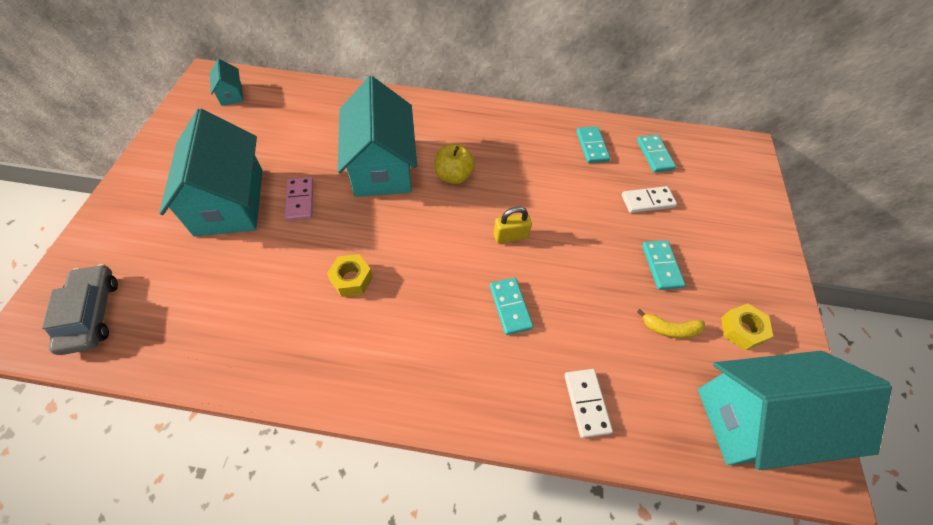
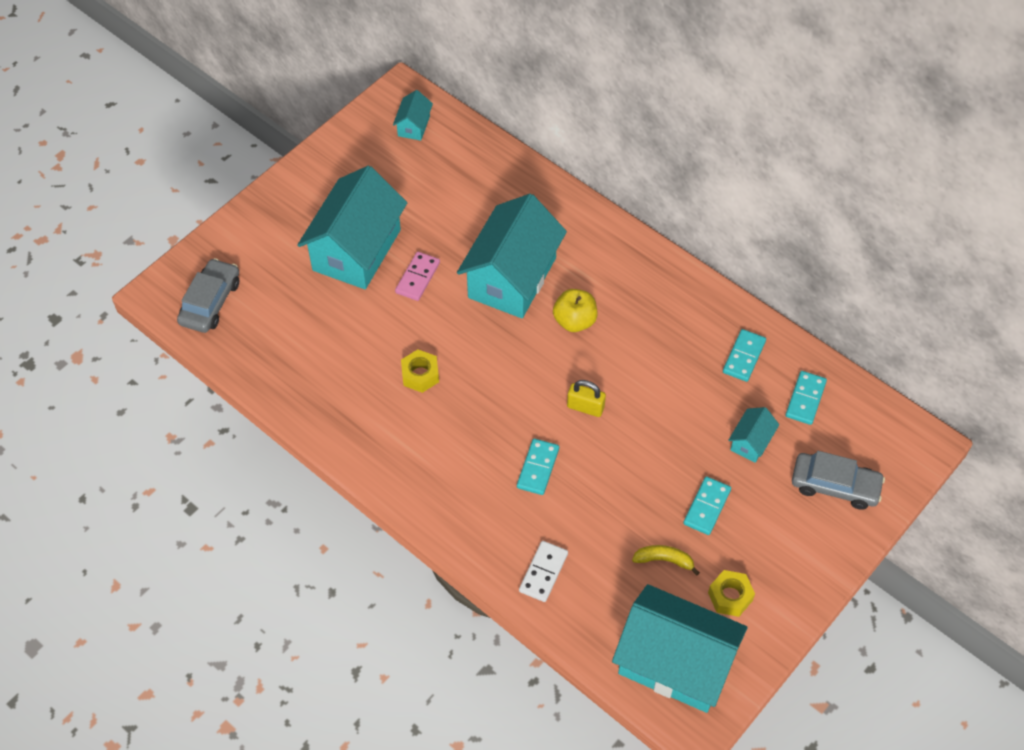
camera: 35 degrees right, 0 degrees up
white domino [622,186,677,213] -> turquoise house [728,407,779,463]
yellow banana [637,309,705,338] -> yellow banana turned 150 degrees clockwise [632,545,700,575]
none -> grey car [792,451,885,510]

